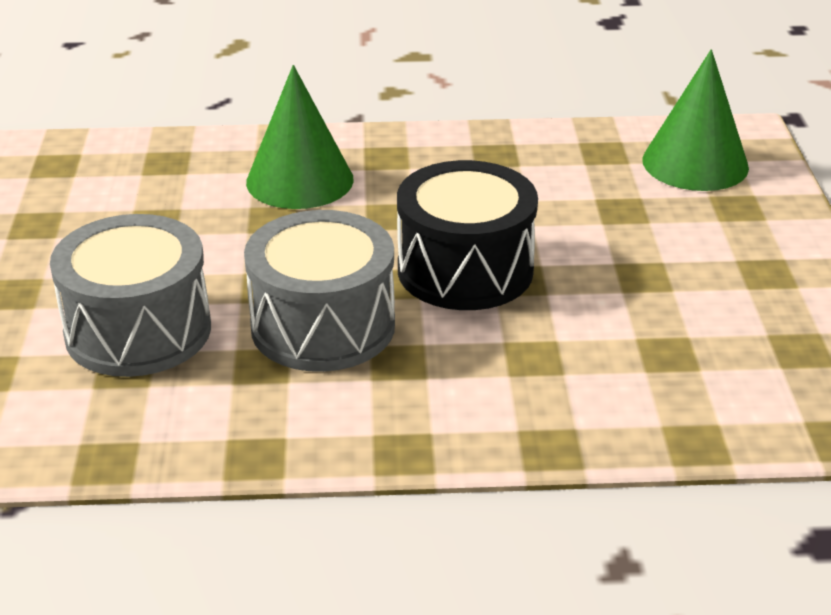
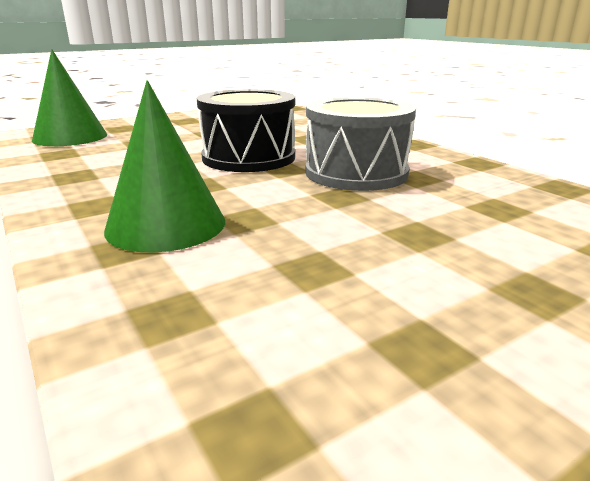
camera: 120 degrees left, 10 degrees down
grey drum [50,214,211,377] -> none

